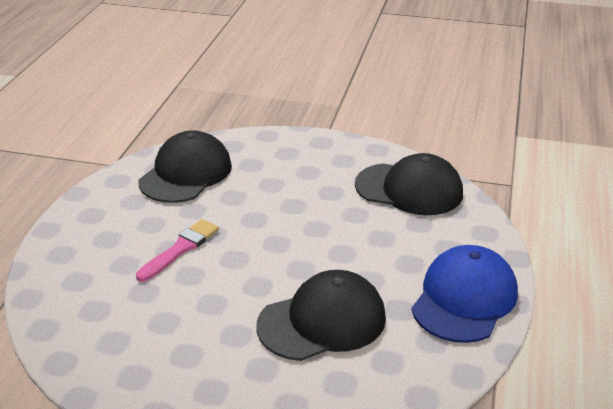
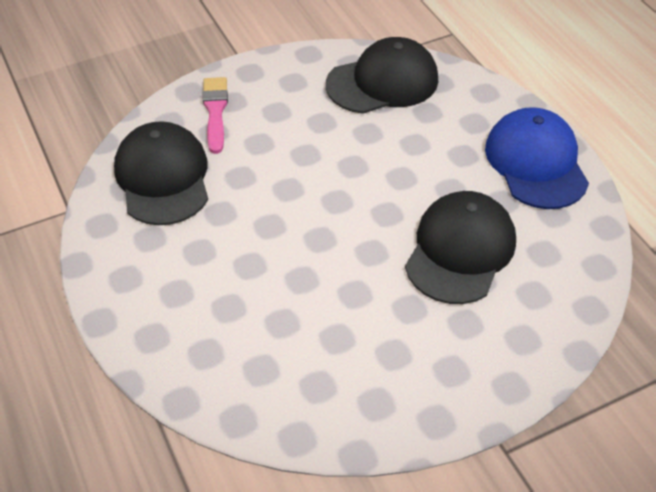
camera: 40 degrees left, 15 degrees up
pink brush [136,219,219,282] -> pink brush moved to [203,77,228,154]

